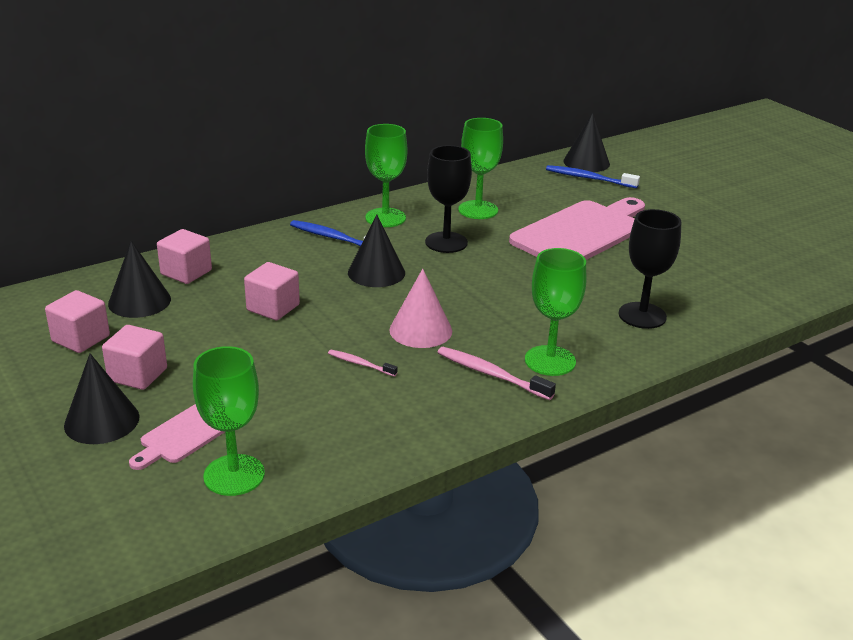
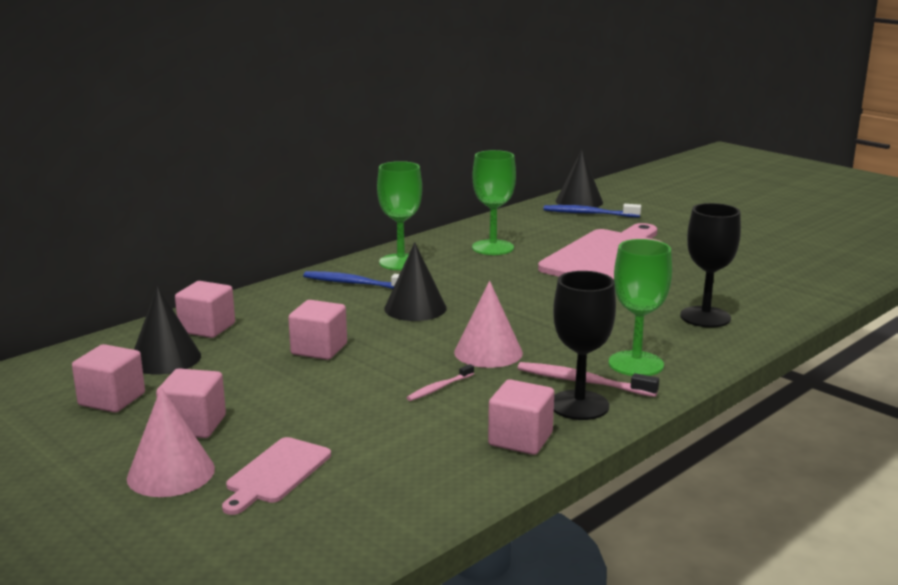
camera: 10 degrees left, 10 degrees down
black cone [64,354,139,444] -> pink cone [127,387,215,497]
green goblet [193,346,265,496] -> none
pink toothbrush [328,350,397,377] -> pink toothbrush turned 60 degrees counterclockwise [406,364,474,401]
black goblet [425,145,472,253] -> black goblet moved to [553,271,616,420]
none -> pink cube [488,379,554,455]

